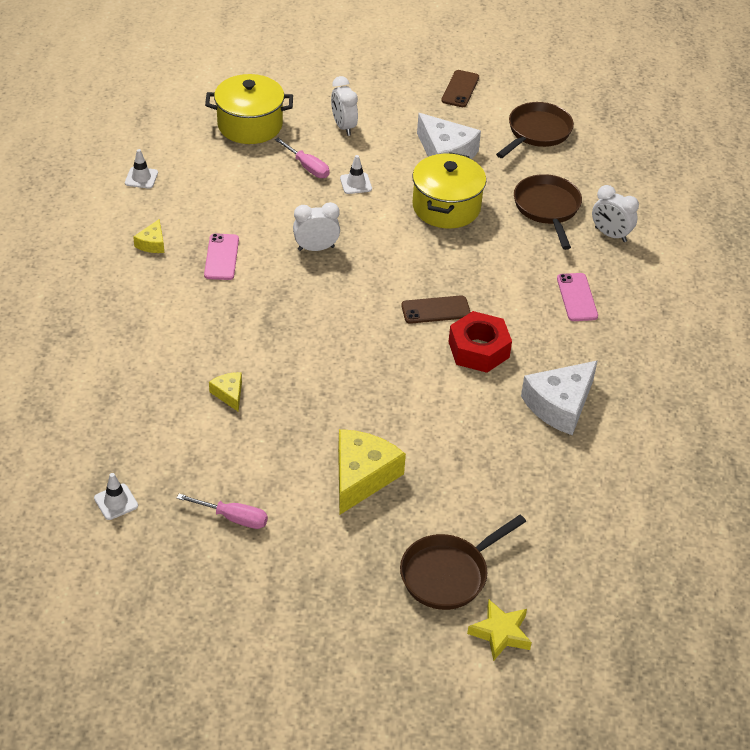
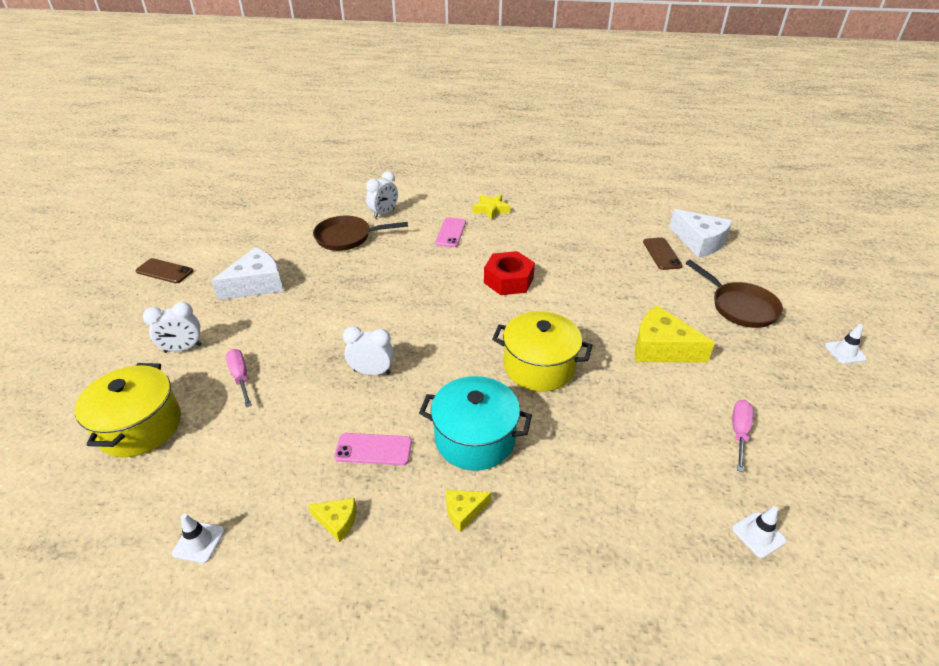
camera: 85 degrees left, 5 degrees down
yellow cheese [209,372,242,412] -> yellow cheese moved to [446,490,491,532]
pink screwdriver [275,138,330,178] -> pink screwdriver turned 75 degrees counterclockwise [226,349,252,407]
white clock [293,202,340,251] -> white clock turned 105 degrees clockwise [343,326,394,375]
white traffic cone [340,155,372,194] -> white traffic cone moved to [825,324,867,364]
brown phone [401,295,471,324] -> brown phone moved to [643,238,682,270]
yellow pot [412,152,486,228] -> yellow pot moved to [492,311,593,392]
yellow star [467,600,532,661] -> yellow star moved to [473,195,510,220]
brown pan [496,102,574,158] -> none
white cheese [521,360,598,435] -> white cheese moved to [669,209,732,258]
pink phone [557,273,598,321] -> pink phone turned 75 degrees counterclockwise [435,217,466,247]
none -> turquoise pot [419,376,532,471]

